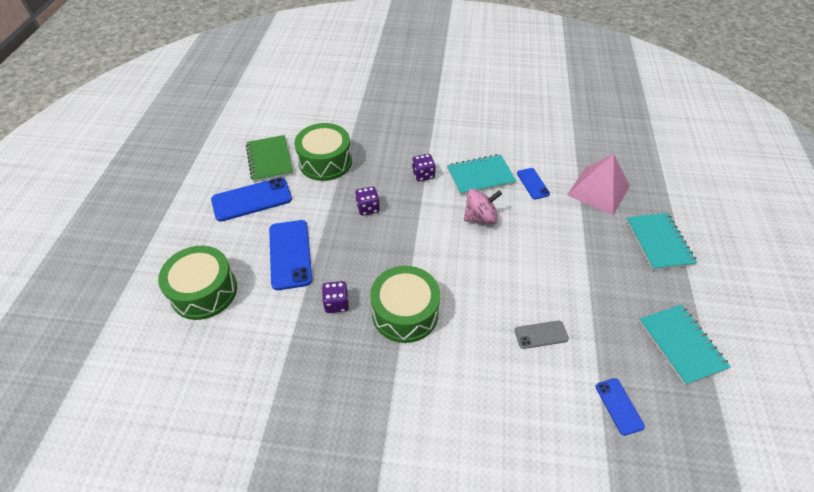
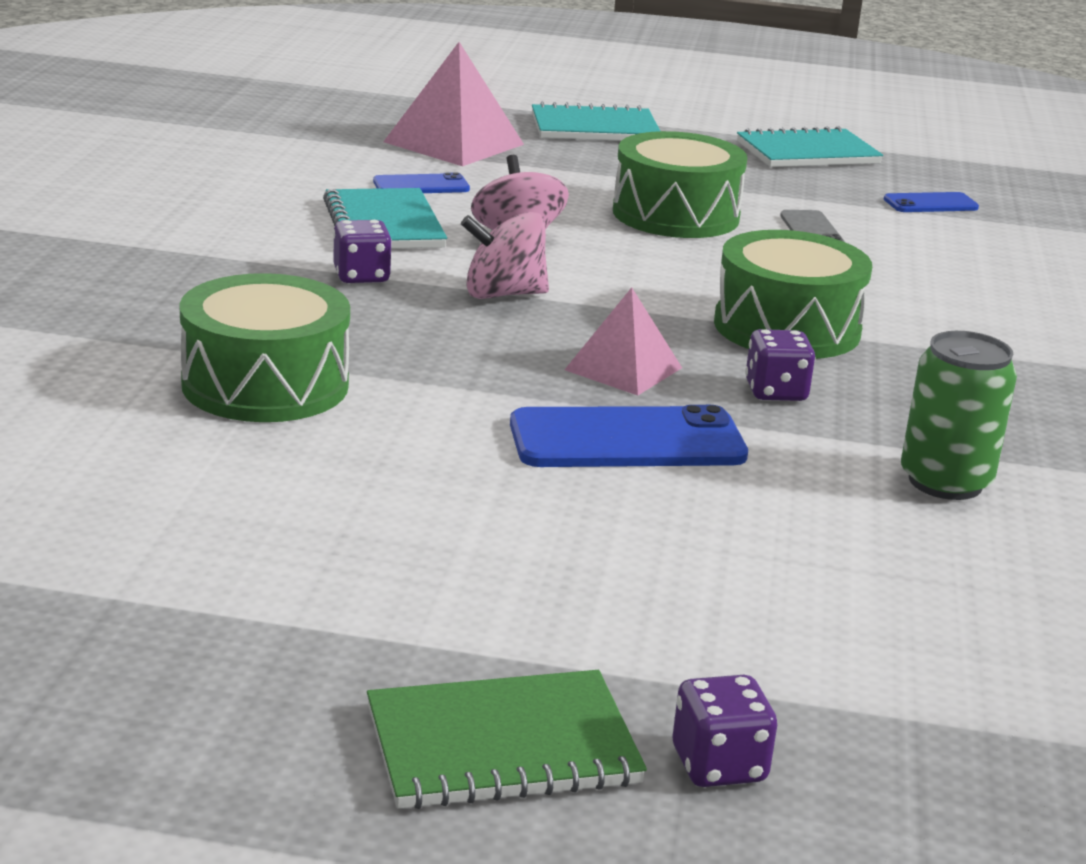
camera: 90 degrees left, 25 degrees down
green drum [158,246,237,320] -> green drum moved to [613,131,747,238]
blue phone [211,177,292,222] -> none
green notebook [246,135,293,182] -> green notebook moved to [367,670,647,809]
purple dice [355,187,380,216] -> purple dice moved to [673,675,777,787]
none -> pink spinning top [461,212,549,299]
none -> pink pyramid [565,287,682,396]
none -> green can [901,331,1017,500]

